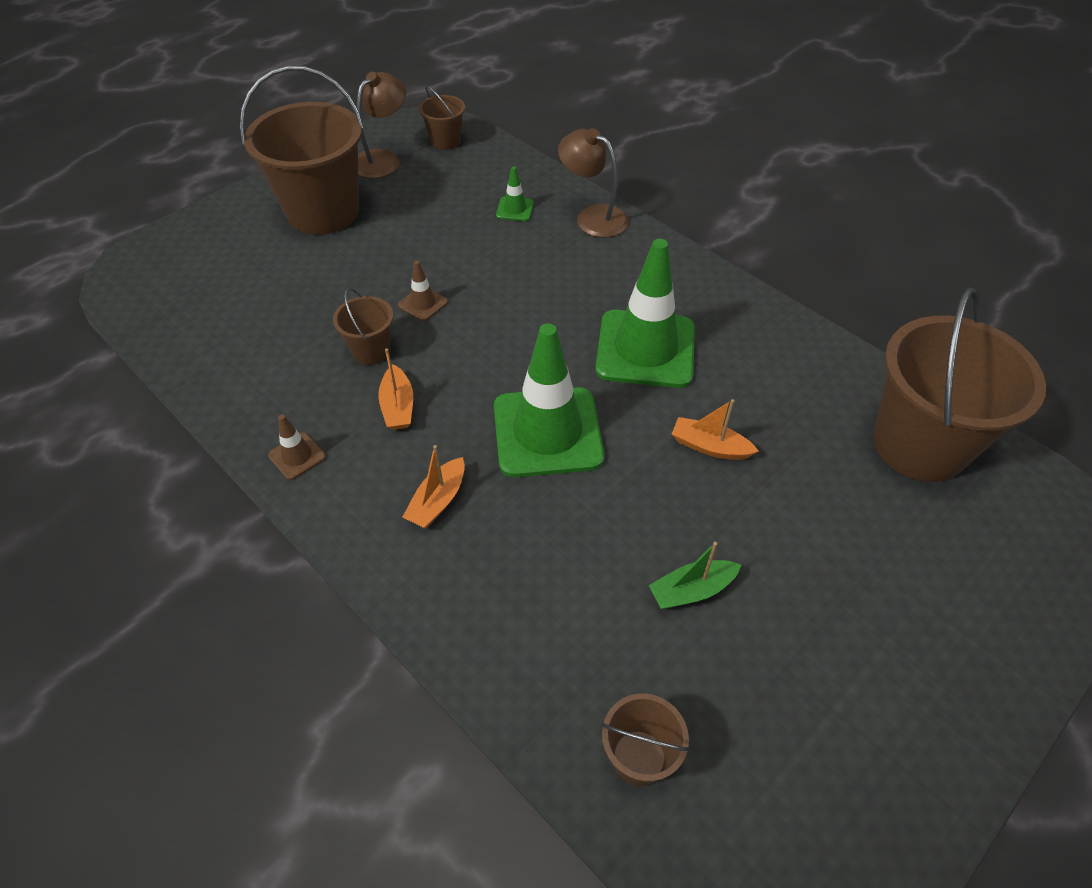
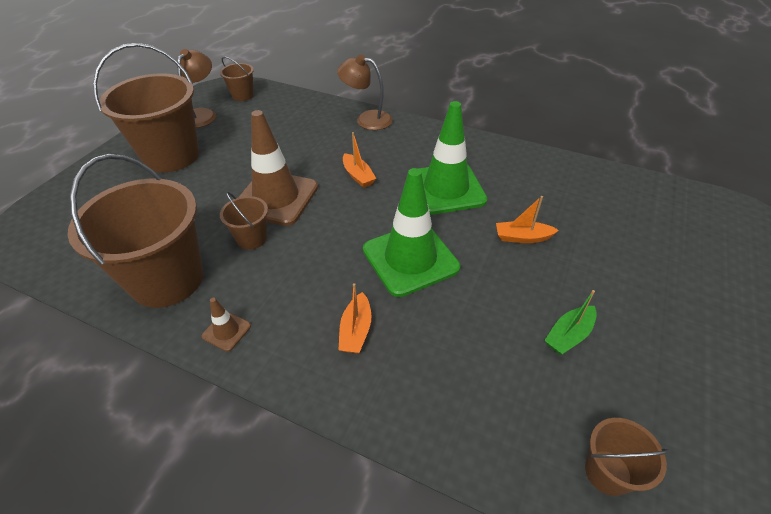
camera: 20 degrees left, 5 degrees down
orange boat [378,348,413,430] -> orange boat moved to [343,132,377,188]
brown traffic cone [398,261,448,321] -> brown traffic cone [238,110,318,226], size x2.36
green traffic cone [496,166,534,221] -> none
brown bucket [873,288,1046,482] -> brown bucket moved to [68,154,204,308]

